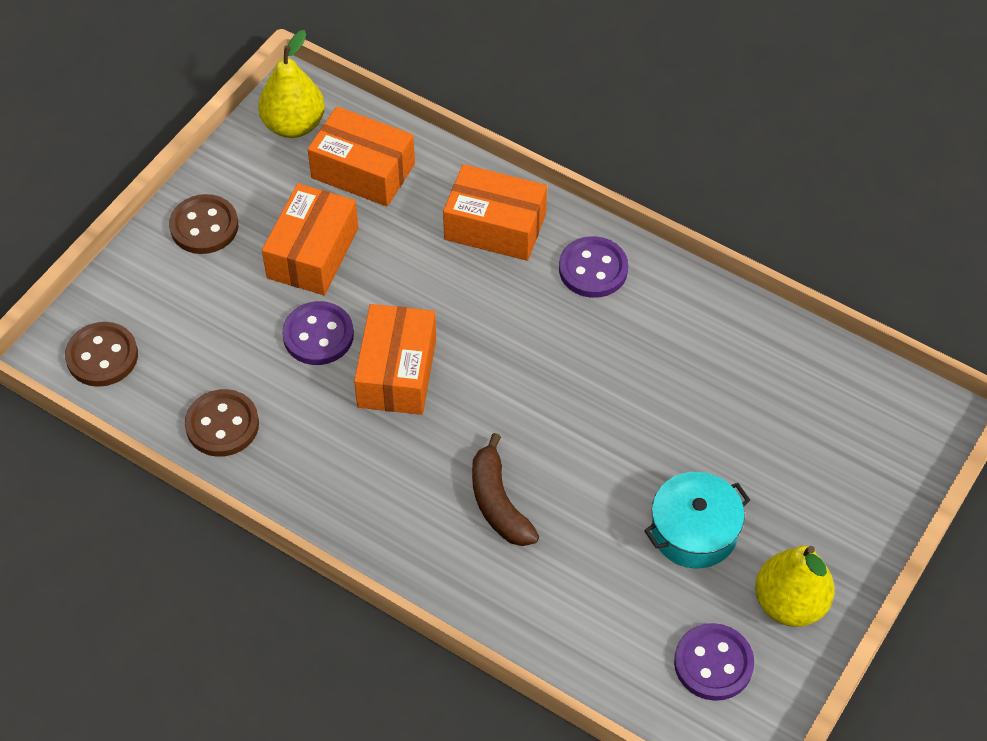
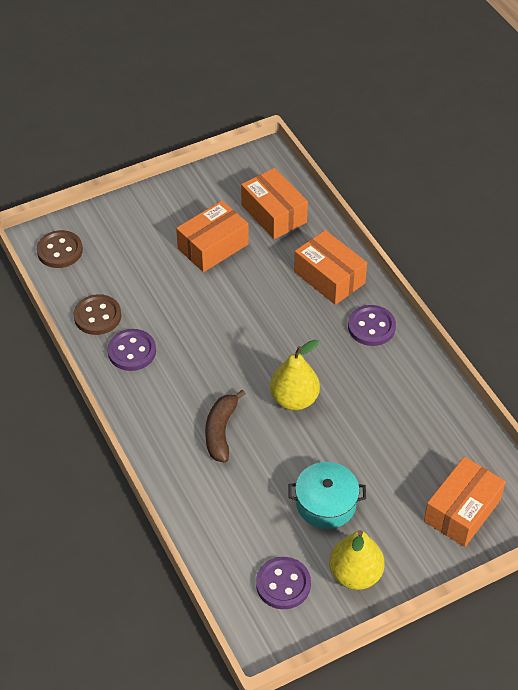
camera: 30 degrees right, 5 degrees down
brown button [169,194,238,254] -> none
yellow pear [258,30,325,138] -> yellow pear moved to [270,340,320,410]
purple button [282,301,354,365] -> purple button moved to [107,329,156,371]
orange box [354,304,436,415] -> orange box moved to [424,457,506,547]

